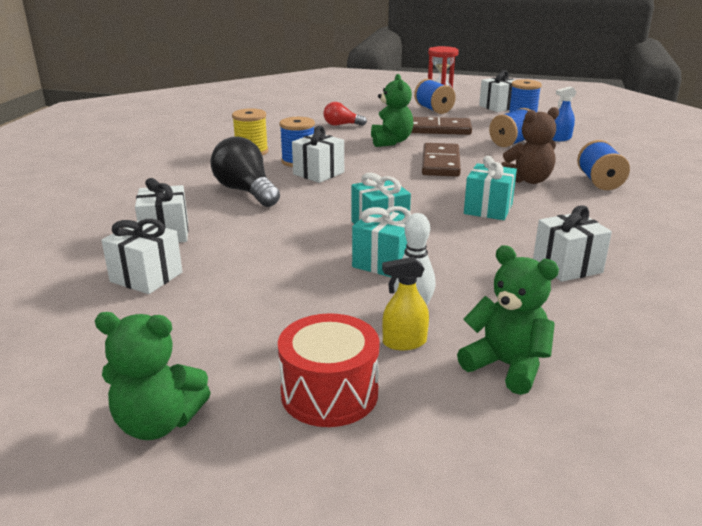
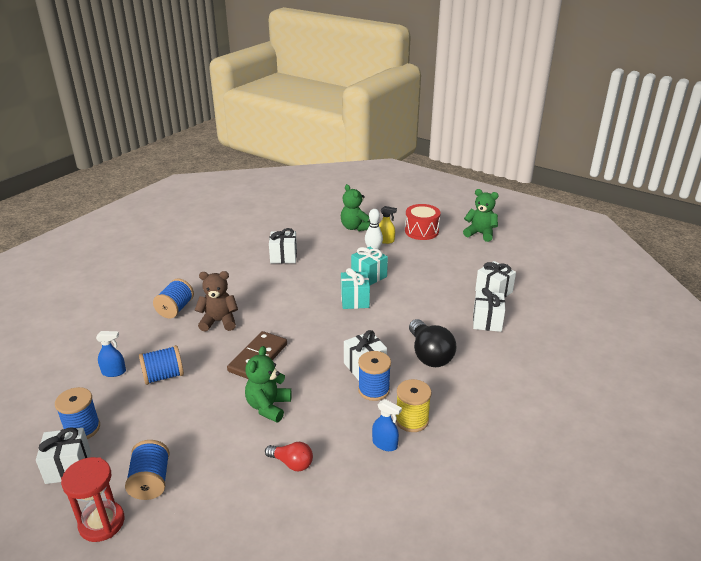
camera: 160 degrees left, 5 degrees up
brown domino [411,117,472,135] -> none
turquoise gift [464,156,517,220] -> none
none -> blue spray bottle [372,399,402,451]

